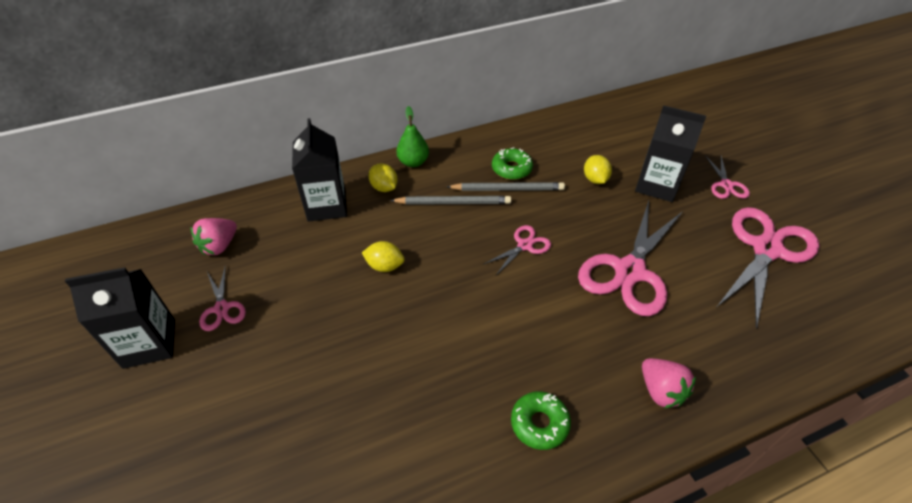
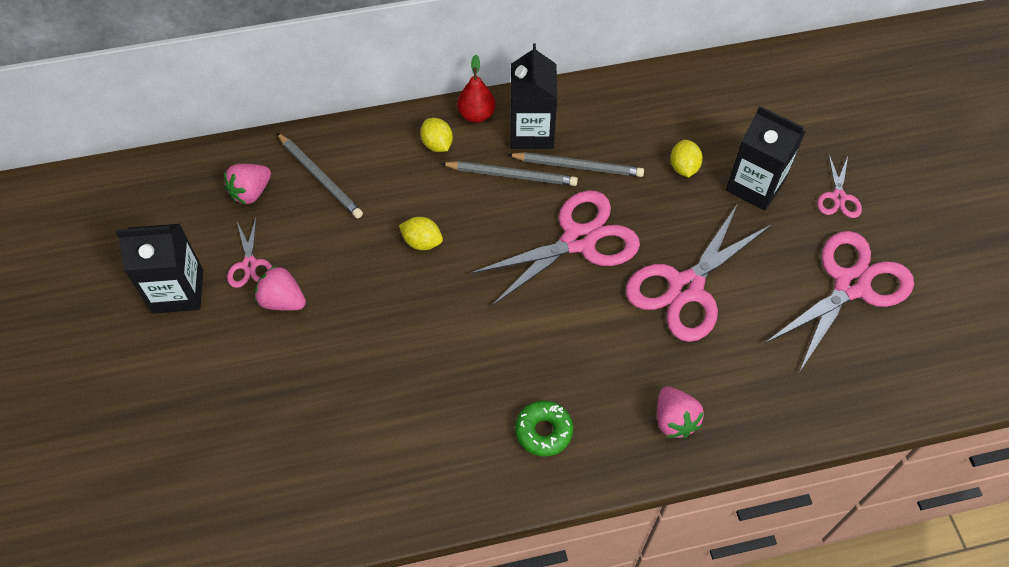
camera: 10 degrees right, 10 degrees up
black carton [292,118,347,222] -> black carton moved to [510,44,557,149]
green pear [396,106,429,167] -> red pear [457,55,495,123]
pink scissors [484,225,551,275] -> pink scissors [470,190,640,307], size x2.07
green donut [492,147,533,180] -> none
none -> pink strawberry [255,265,306,311]
none -> grey pencil [277,133,363,218]

